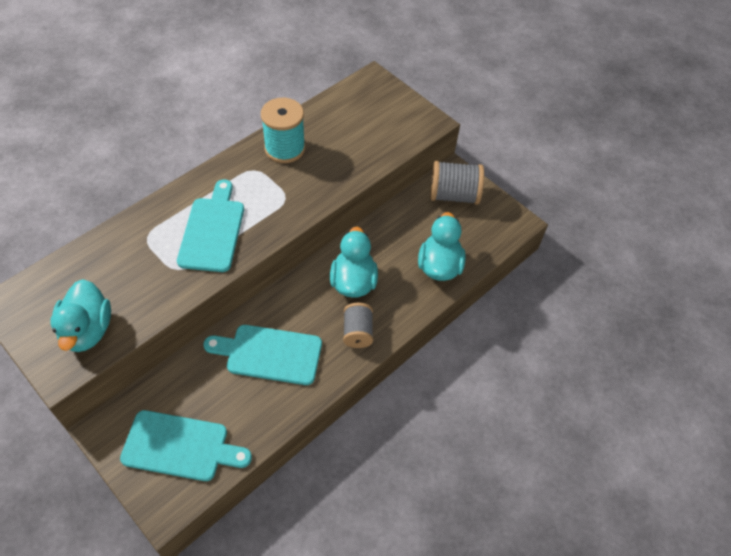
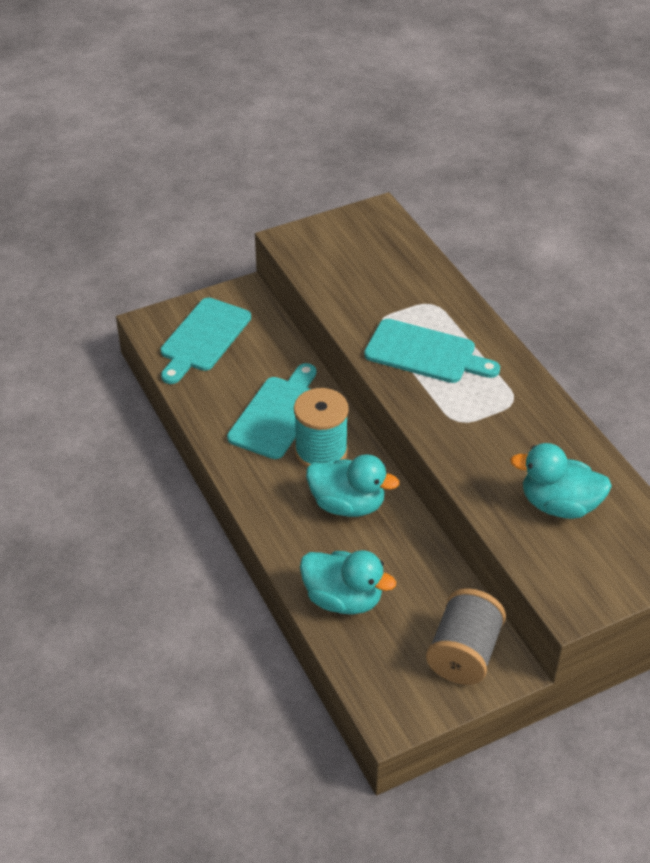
camera: 110 degrees right, 10 degrees down
turquoise duck [50,279,111,352] -> turquoise duck moved to [510,443,612,519]
turquoise spool [261,98,305,163] -> turquoise spool moved to [294,388,349,468]
grey spool [343,303,373,348] -> none

